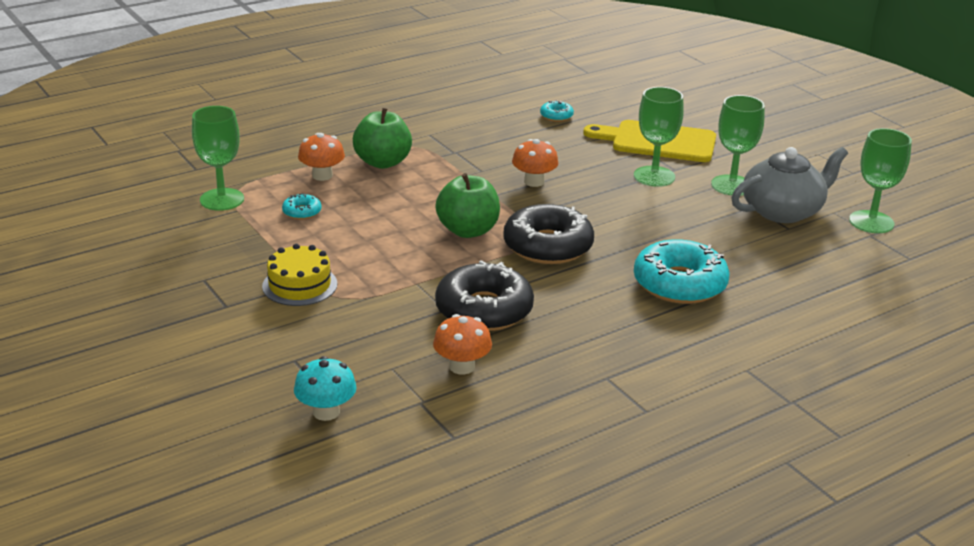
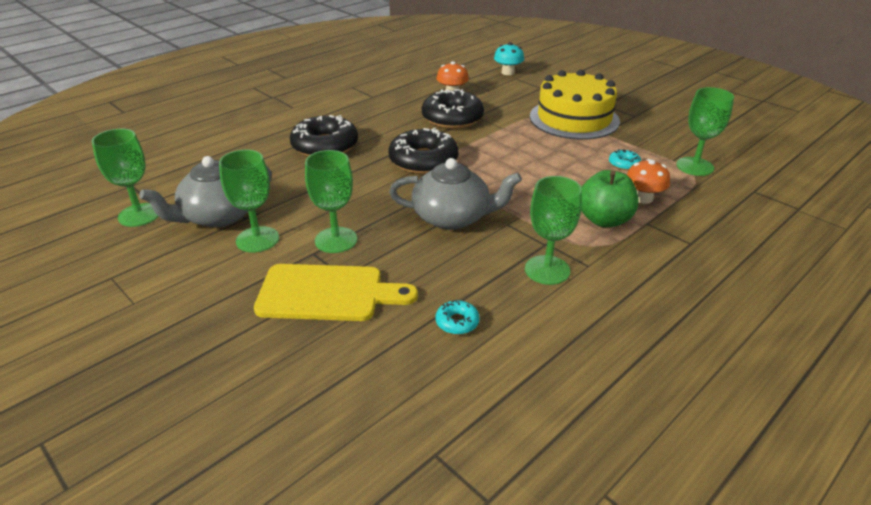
camera: 170 degrees right, 5 degrees up
yellow cake [262,244,337,306] -> yellow cake [530,70,620,140], size x1.84
green apple [435,173,500,238] -> none
orange mushroom [512,139,559,187] -> grey teapot [389,158,522,230]
turquoise donut [634,239,730,304] -> black donut [290,115,358,157]
none -> green goblet [525,176,582,285]

